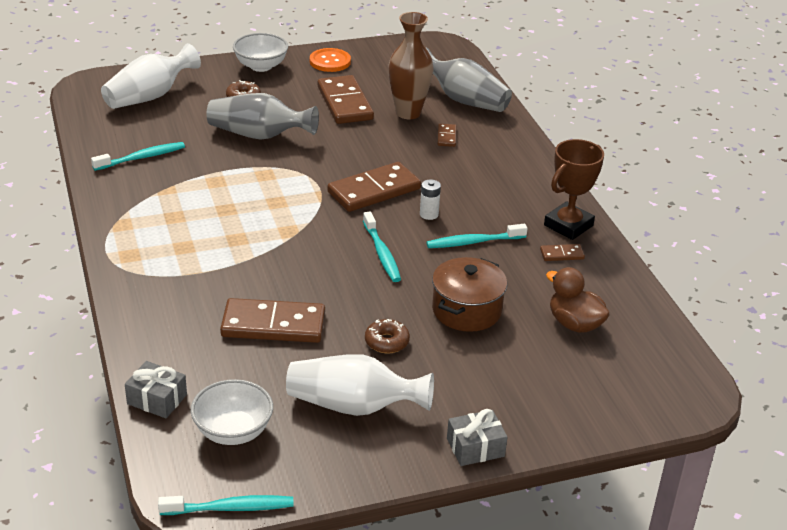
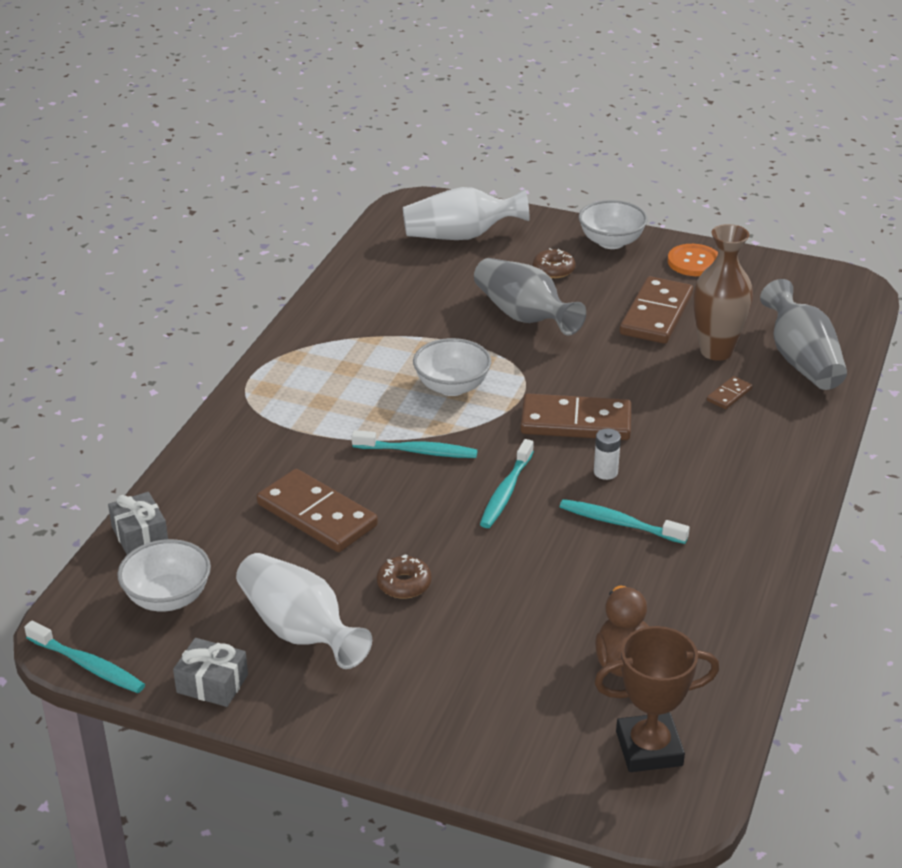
camera: 40 degrees right, 0 degrees up
turquoise toothbrush [91,142,185,171] -> turquoise toothbrush moved to [352,430,478,458]
brown pot [432,257,507,332] -> none
grey gift [447,409,507,466] -> grey gift moved to [173,638,248,707]
brown domino [540,244,585,261] -> none
brown trophy [544,139,604,240] -> brown trophy moved to [594,626,719,772]
none -> white bowl [413,338,491,396]

